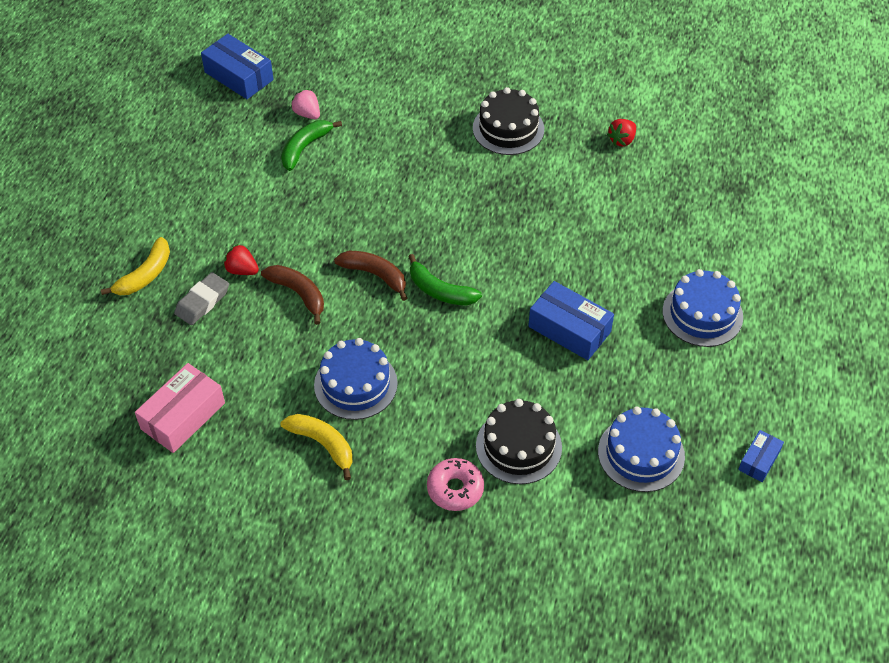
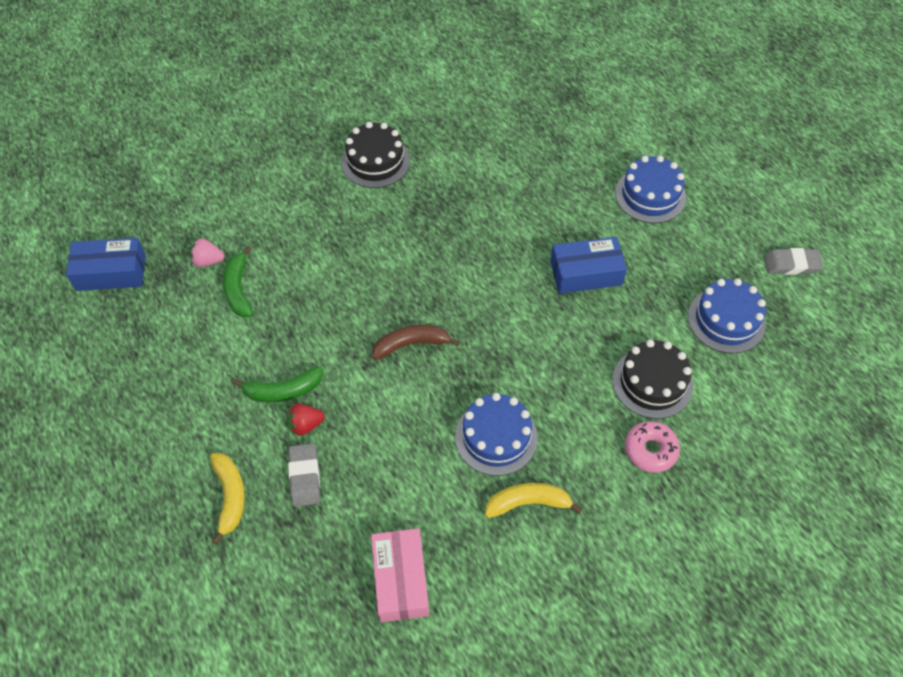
camera: 45 degrees left, 5 degrees up
brown banana [261,265,324,325] -> none
green banana [408,254,482,306] -> green banana moved to [232,367,323,403]
red strawberry [607,119,636,146] -> none
blue box [738,430,784,482] -> grey eraser [764,248,824,275]

